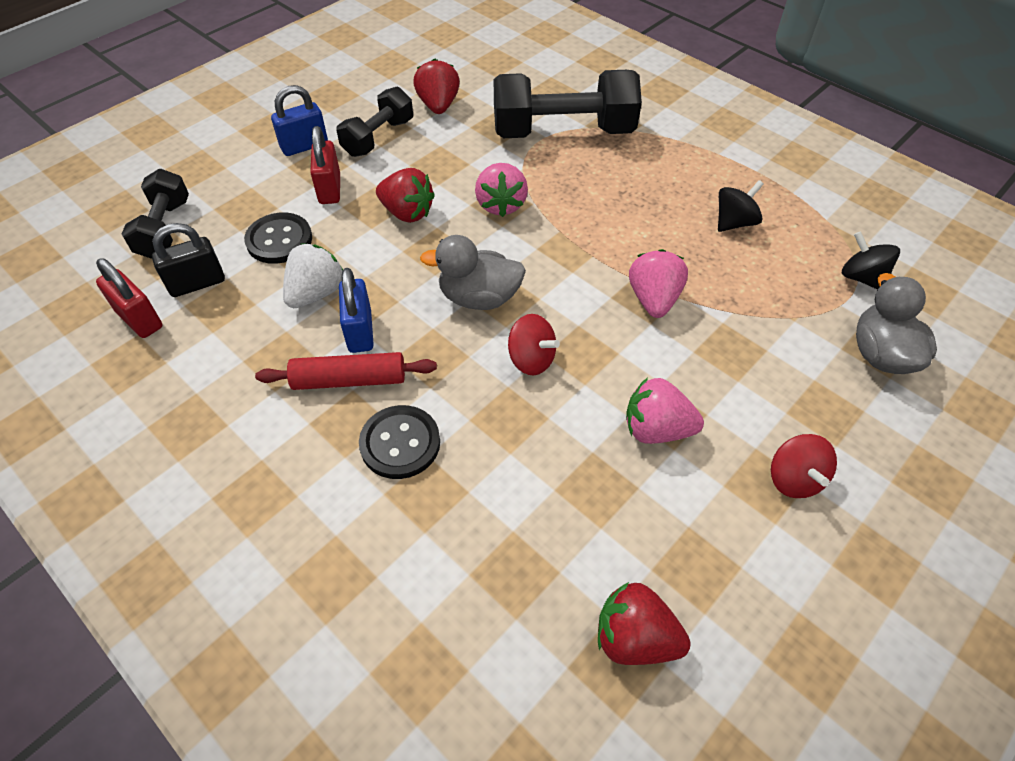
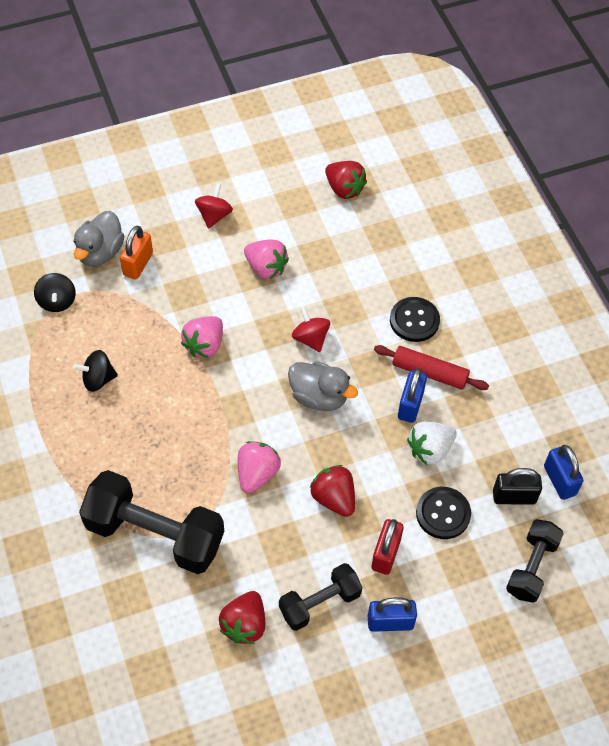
camera: 155 degrees left, 5 degrees up
red padlock [96,258,163,338] -> blue padlock [544,445,583,500]
none -> orange padlock [120,226,153,280]

